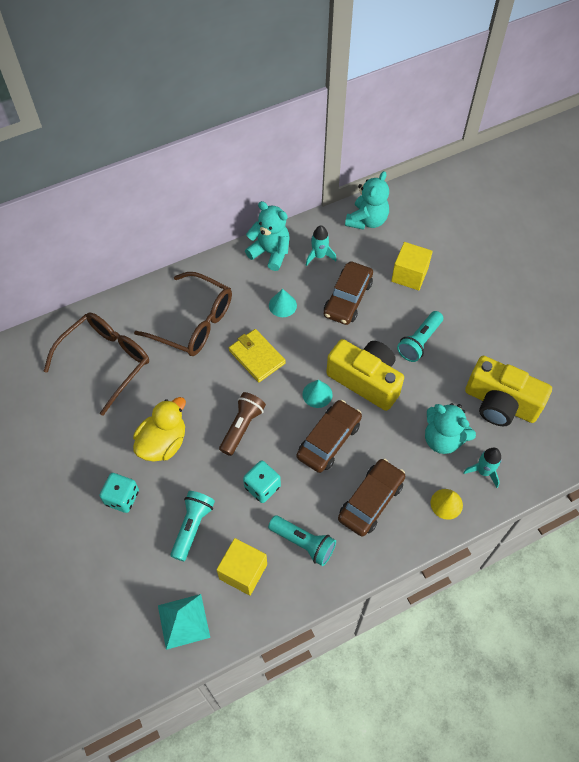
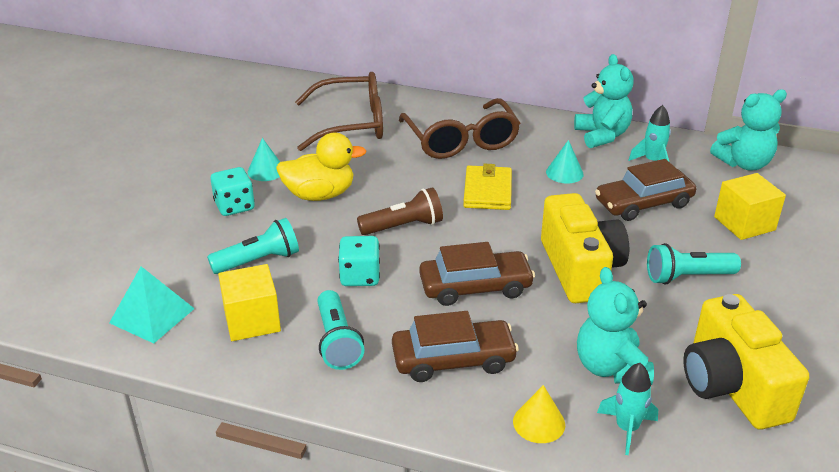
camera: 45 degrees right, 25 degrees down
turquoise cone [302,380,333,408] -> turquoise cone moved to [248,138,280,181]

